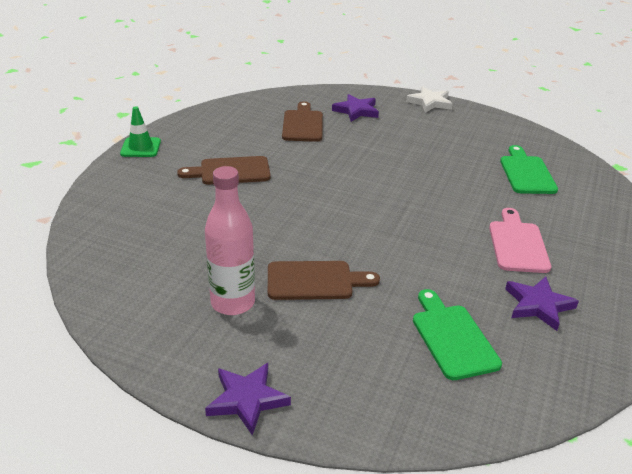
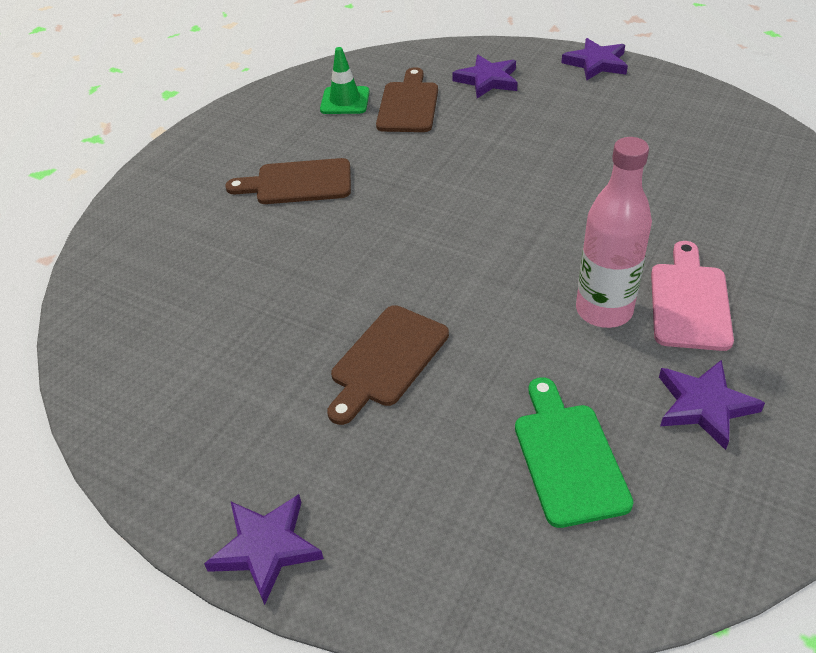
camera: 10 degrees right, 10 degrees up
green traffic cone [120,106,161,157] -> green traffic cone moved to [320,47,370,114]
pink bottle [205,166,255,315] -> pink bottle moved to [576,137,652,328]
brown cutting board [268,261,380,300] -> brown cutting board turned 120 degrees clockwise [327,305,449,425]
white star [406,86,453,113] -> purple star [561,38,628,81]
green cutting board [500,145,558,194] -> none

